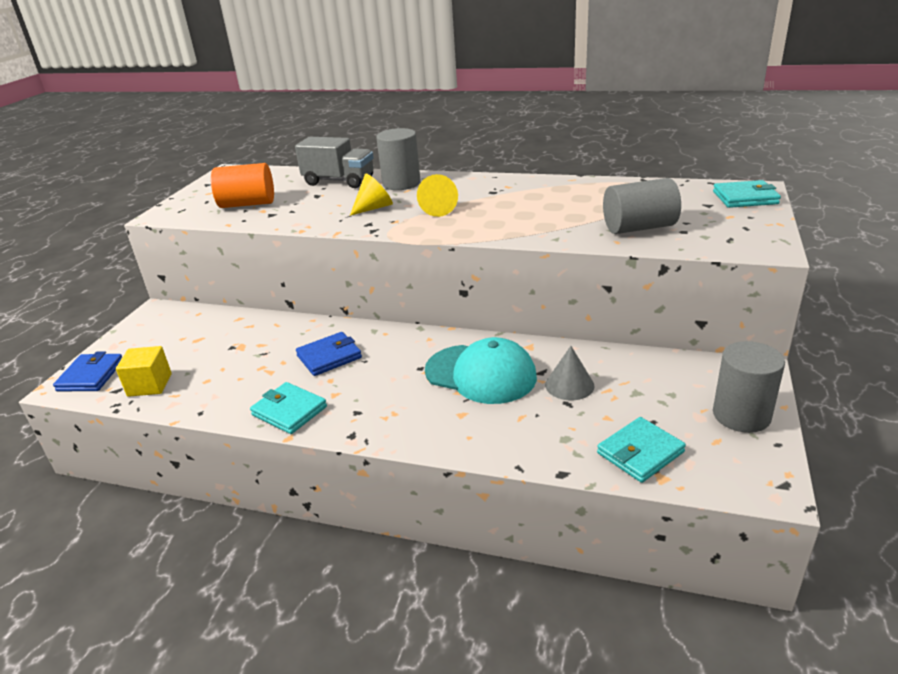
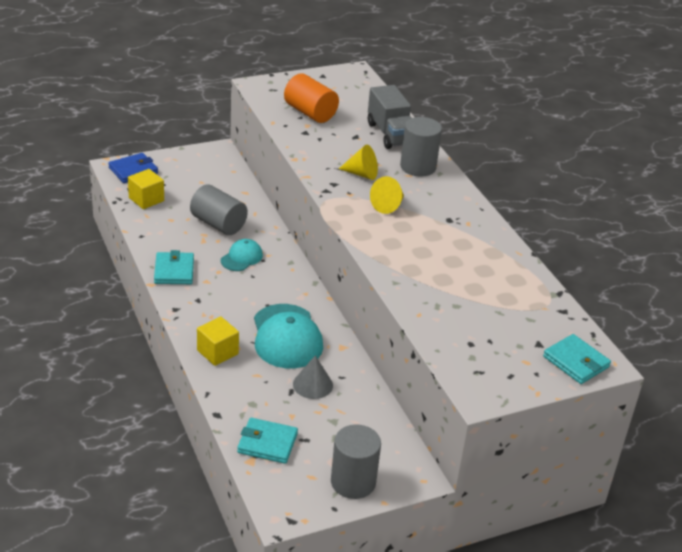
camera: 45 degrees right, 5 degrees up
blue wallet [296,332,362,376] -> turquoise cap [221,239,263,271]
grey cylinder [603,178,681,234] -> grey cylinder moved to [190,185,248,235]
none -> yellow cube [197,317,239,366]

